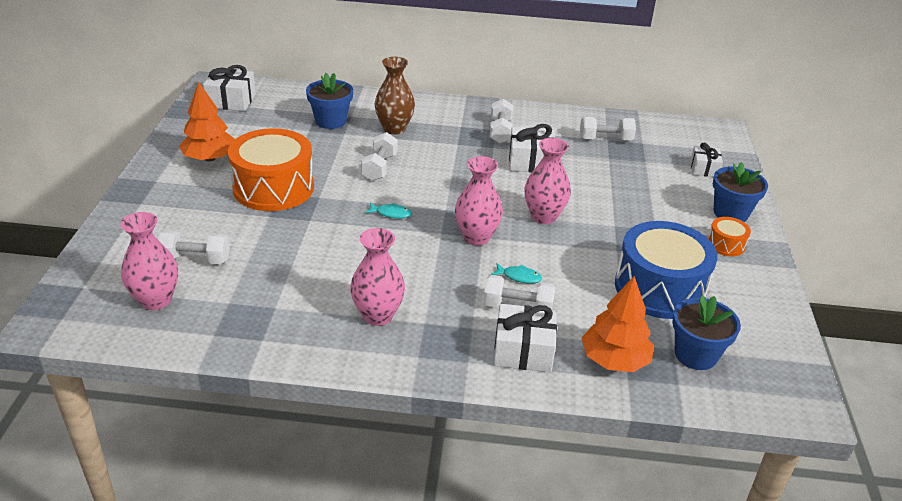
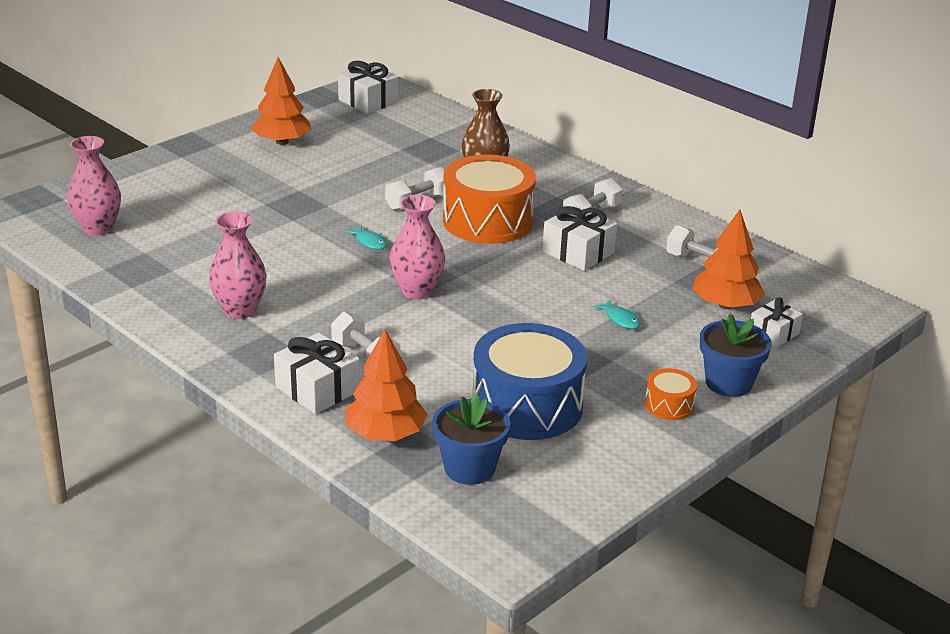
camera: 40 degrees right, 5 degrees down
white dumbbell [158,231,230,264] -> none
orange drum [228,128,314,211] -> orange drum moved to [443,155,536,244]
blue flower pot [306,73,353,129] -> none
turquoise fish [492,263,542,284] -> turquoise fish moved to [593,299,640,329]
pink vase [524,138,571,224] -> none
none -> orange tree [692,209,765,309]

